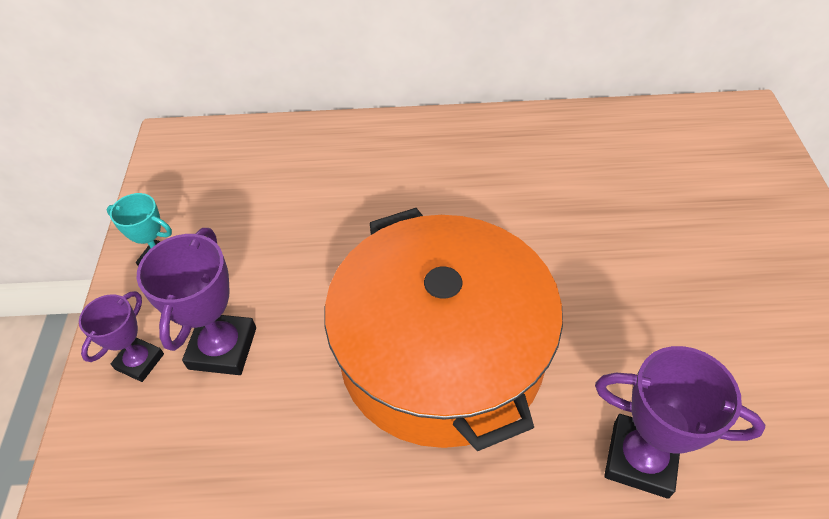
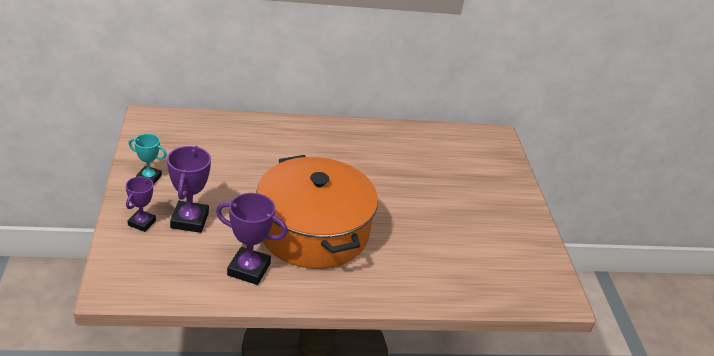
camera: 10 degrees left, 15 degrees down
purple trophy [595,346,765,499] -> purple trophy moved to [216,193,288,285]

